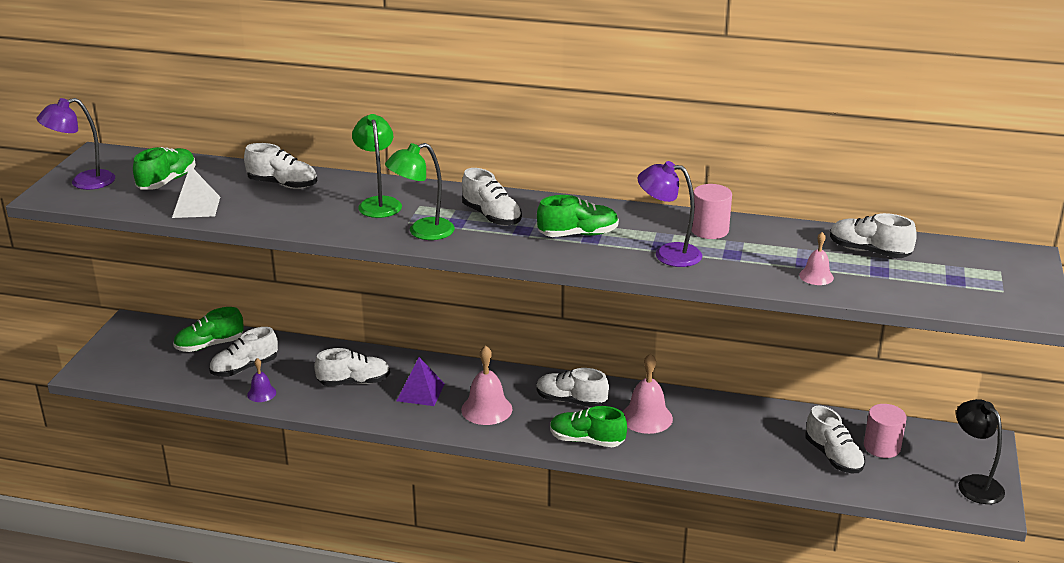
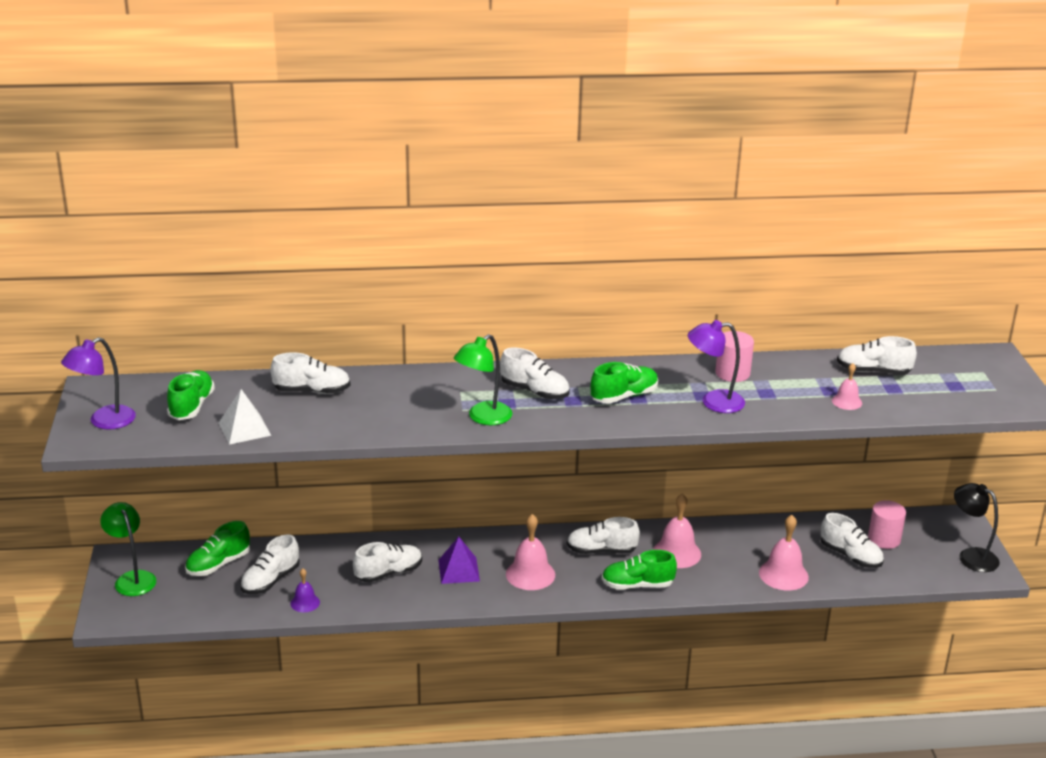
camera: 20 degrees left, 0 degrees up
green lamp [352,114,402,218] -> green lamp moved to [100,502,156,596]
none -> pink bell [759,515,809,591]

